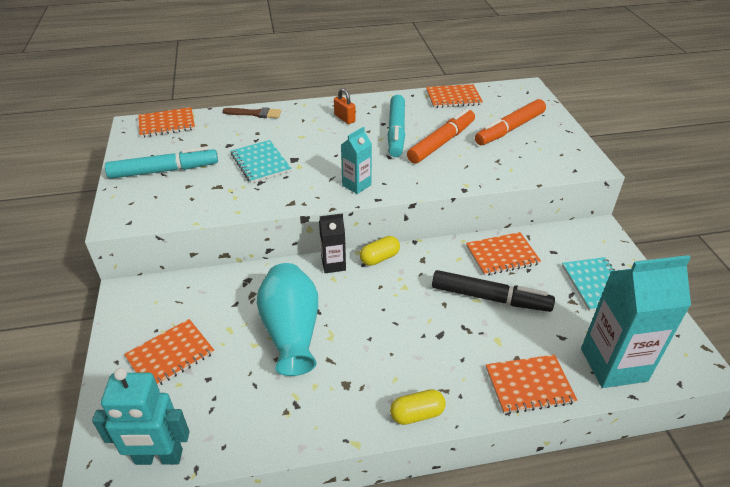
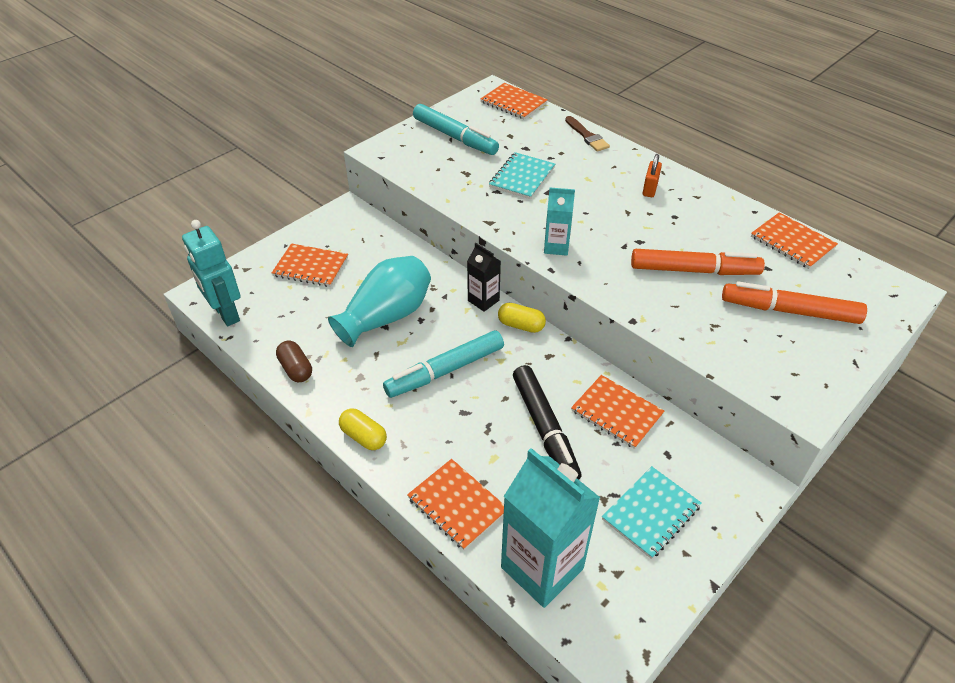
camera: 55 degrees right, 5 degrees up
turquoise marker [387,95,405,157] -> turquoise marker moved to [383,330,504,398]
none -> brown capsule [276,340,312,382]

